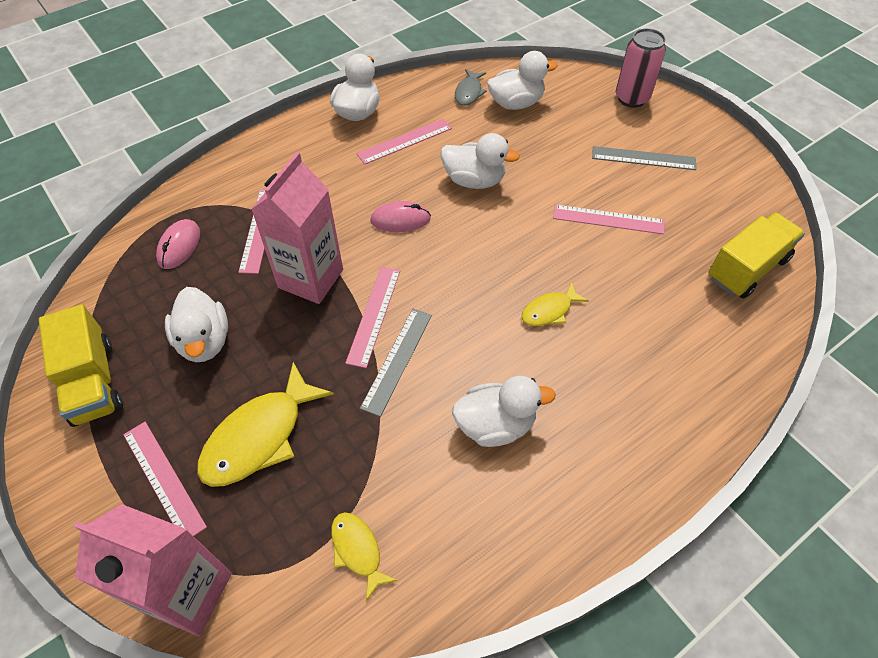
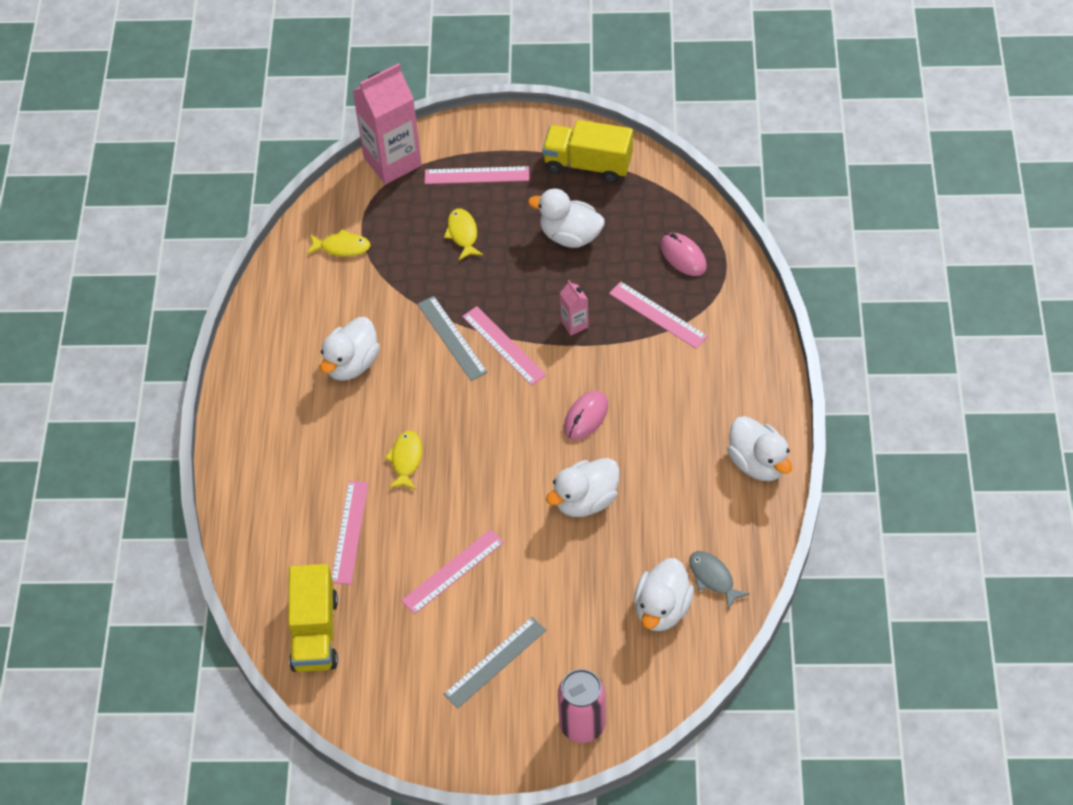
camera: 130 degrees right, 0 degrees up
yellow fish [197,362,334,487] -> yellow fish [444,209,483,260], size x0.54
pink carton [251,152,343,304] -> pink carton [560,280,589,335], size x0.45
pink ruler [356,119,452,164] -> pink ruler moved to [332,481,369,585]

